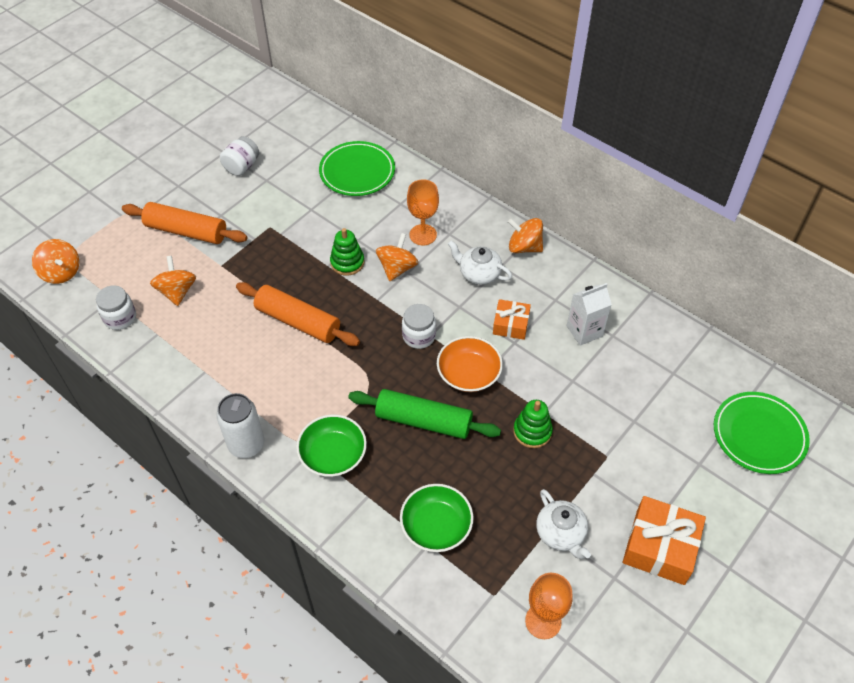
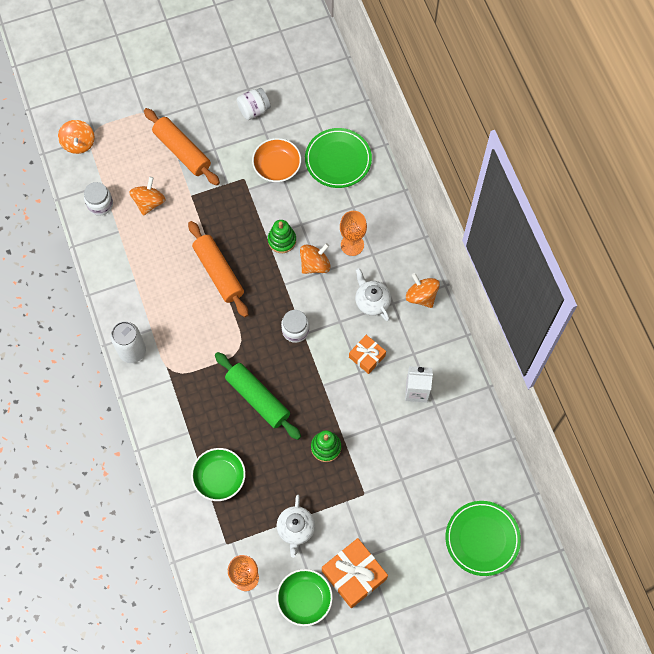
camera: 30 degrees right, 15 degrees up
green bowl [296,414,367,477] -> green bowl moved to [276,569,333,626]
orange bowl [437,336,503,392] -> orange bowl moved to [252,138,301,182]

